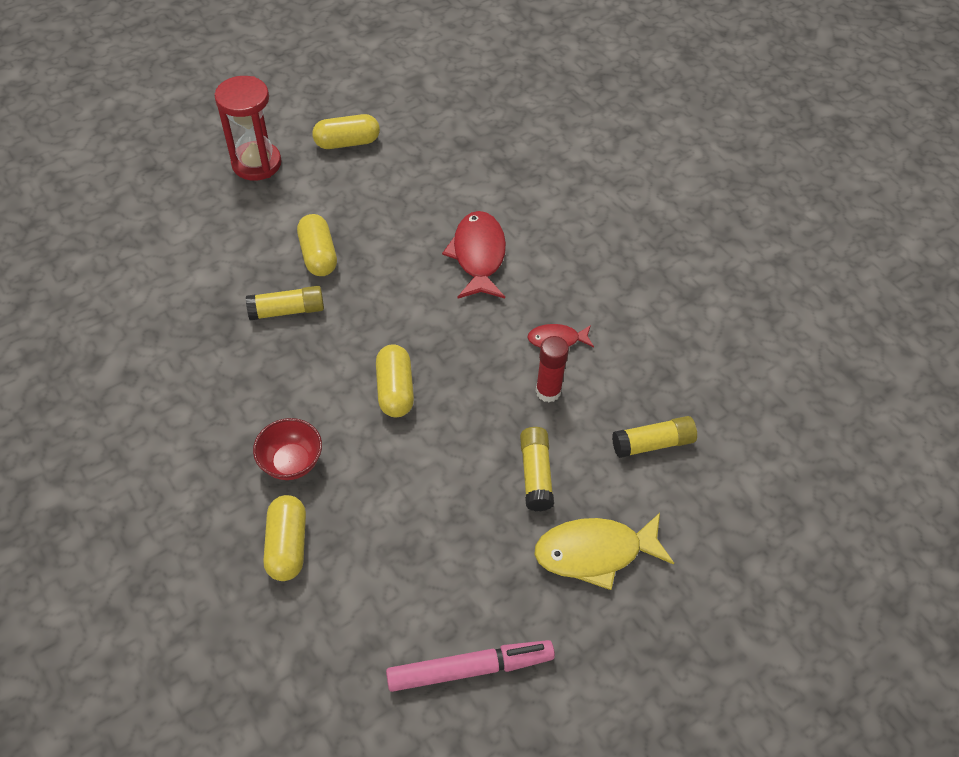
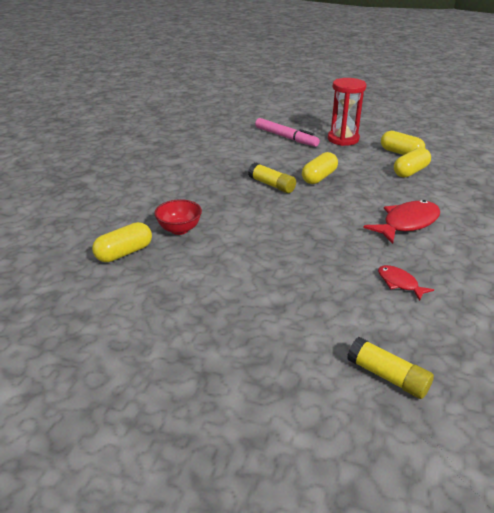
camera: 55 degrees right, 20 degrees down
yellow capsule [376,344,414,417] -> yellow capsule moved to [394,148,431,178]
pink marker [386,640,555,692] -> pink marker moved to [255,118,320,147]
yellow glue stick [520,427,554,512] -> none
yellow fish [534,513,674,590] -> none
red glue stick [535,336,569,402] -> none

